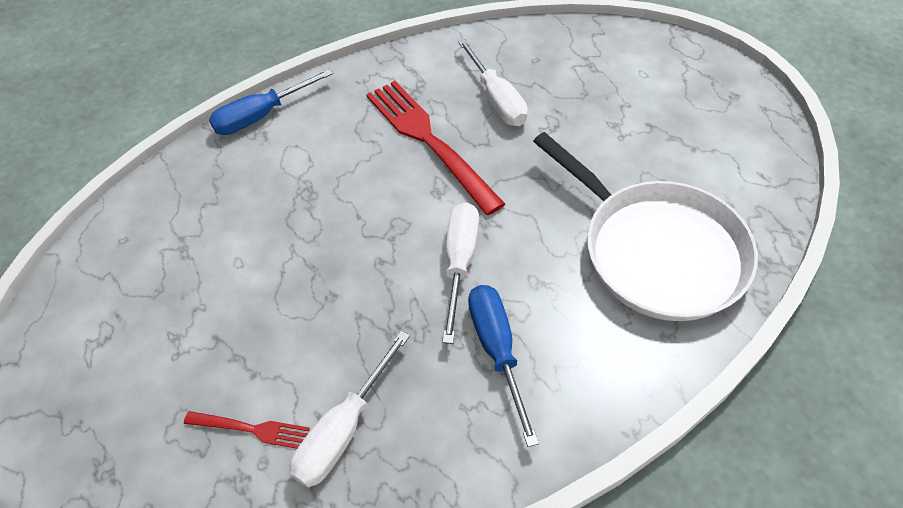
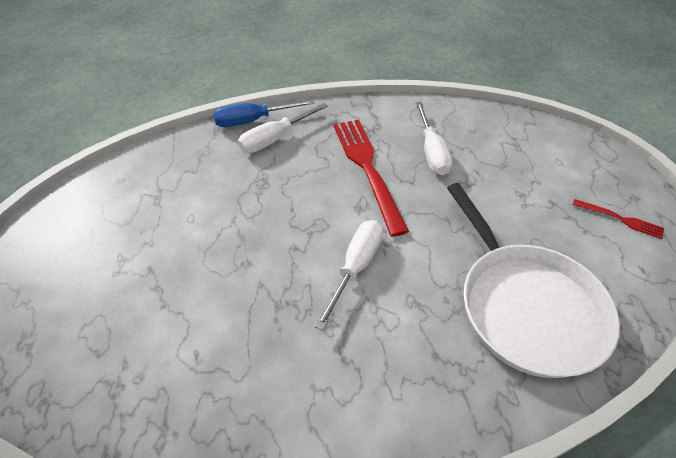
camera: 15 degrees right, 5 degrees down
red fork [184,411,309,449] -> red fork moved to [573,199,664,239]
white screwdriver [290,331,410,488] -> white screwdriver moved to [238,103,328,153]
blue screwdriver [468,285,539,447] -> none

